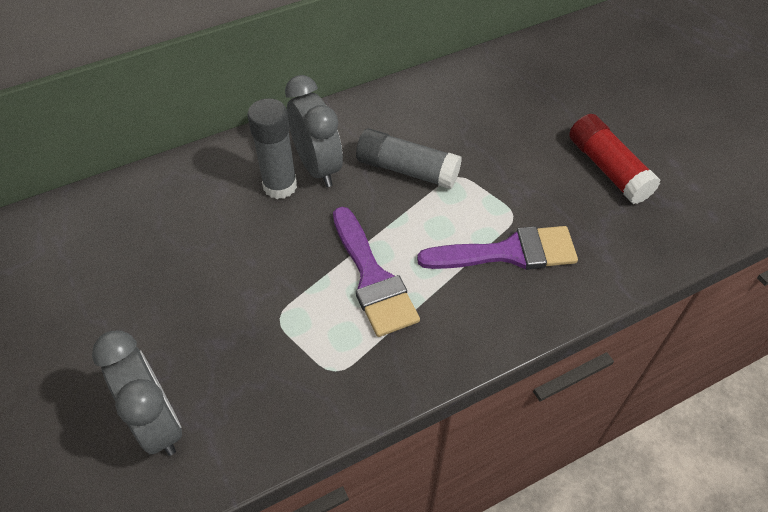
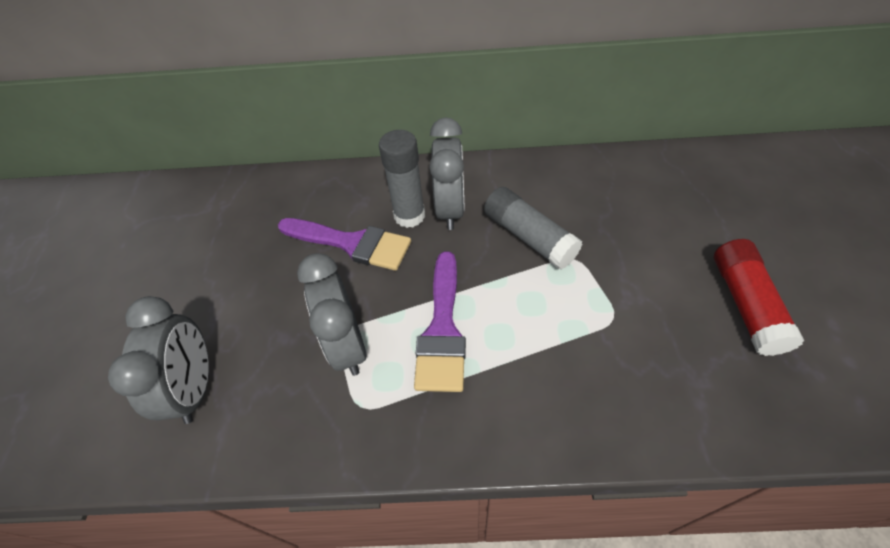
camera: 30 degrees right, 0 degrees up
purple brush [417,226,578,270] -> purple brush moved to [278,218,411,271]
none -> grey clock [297,253,367,376]

